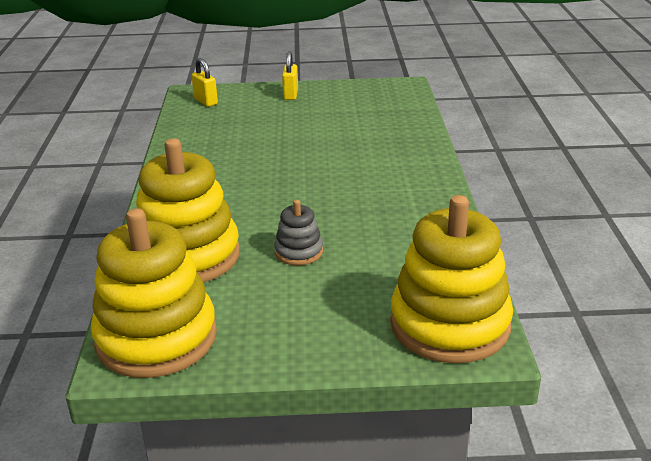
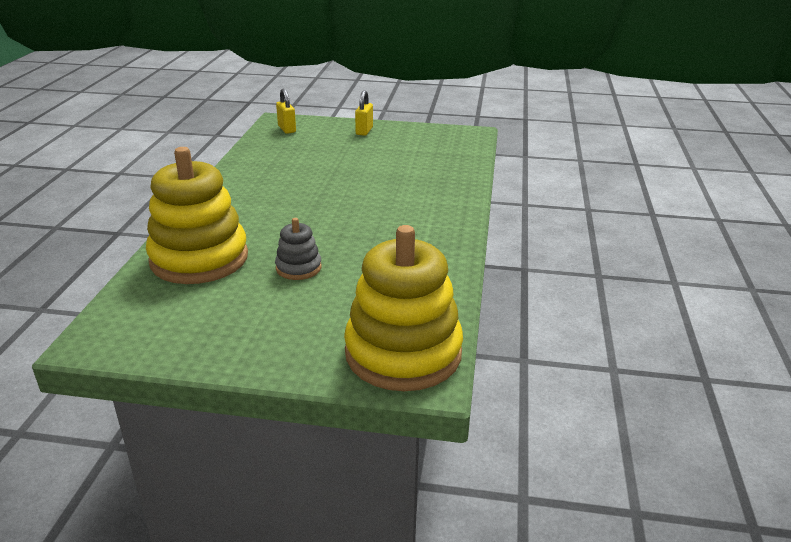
camera: 10 degrees right, 0 degrees up
yellow stacking toy [91,208,217,378] -> none

